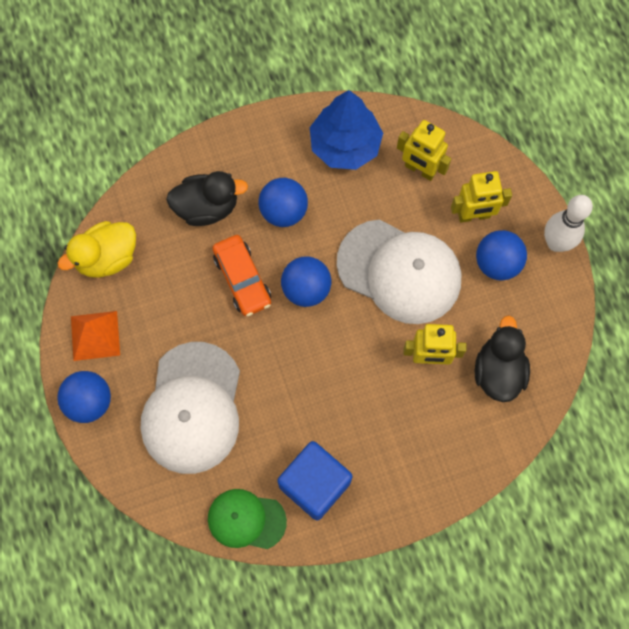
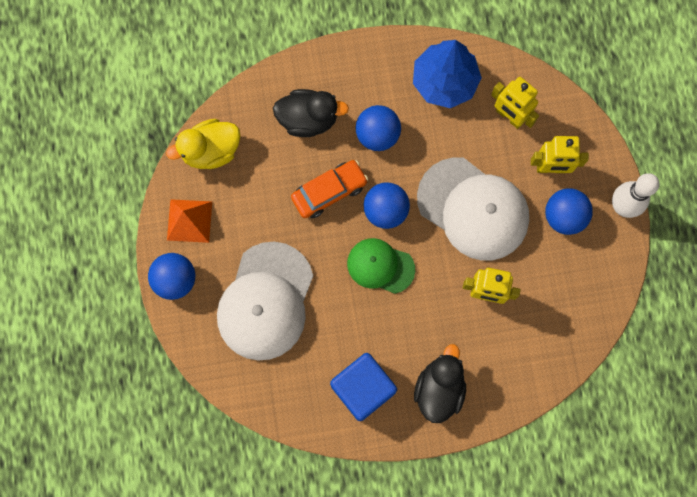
camera: 10 degrees right, 5 degrees up
green cap [208,489,287,549] -> green cap moved to [347,238,415,294]
orange car [212,235,271,316] -> orange car turned 105 degrees counterclockwise [291,160,368,218]
black duck [475,315,530,402] -> black duck moved to [414,344,466,423]

